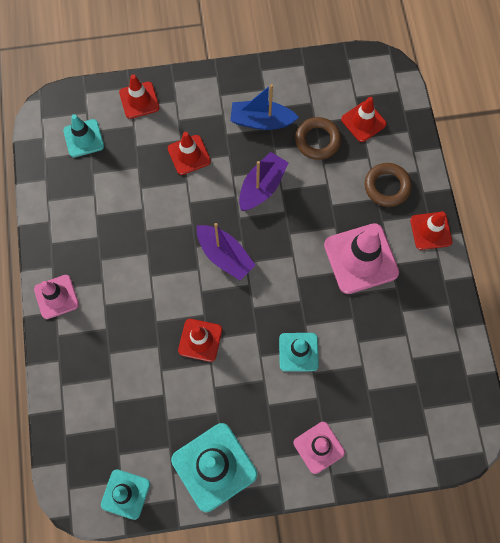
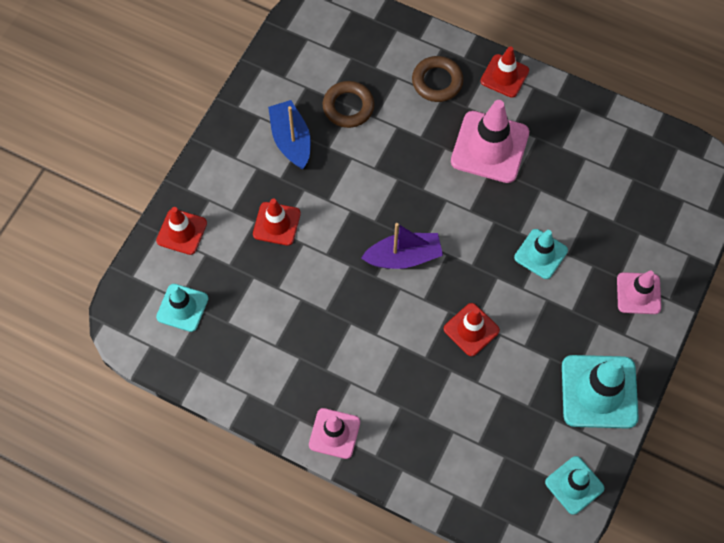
camera: 55 degrees left, 5 degrees down
blue boat [230,84,299,130] -> blue boat turned 120 degrees clockwise [268,100,311,169]
purple boat [239,152,289,211] -> none
red traffic cone [341,97,387,142] -> none

